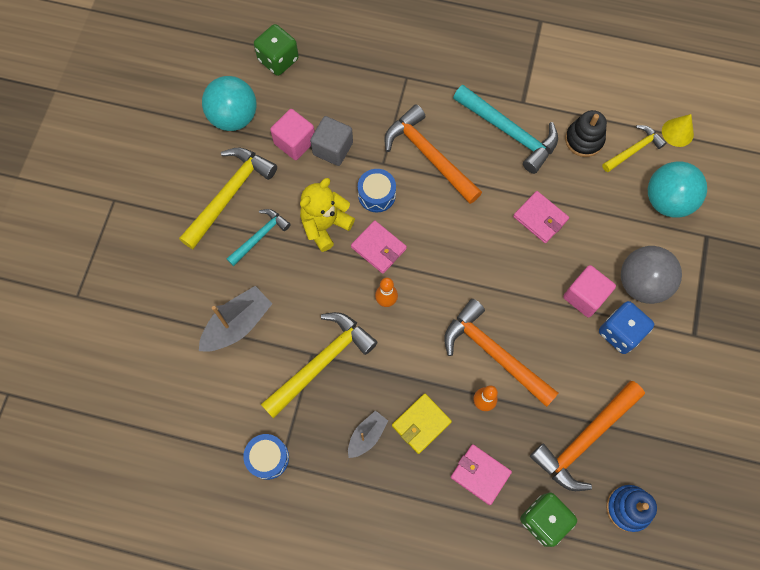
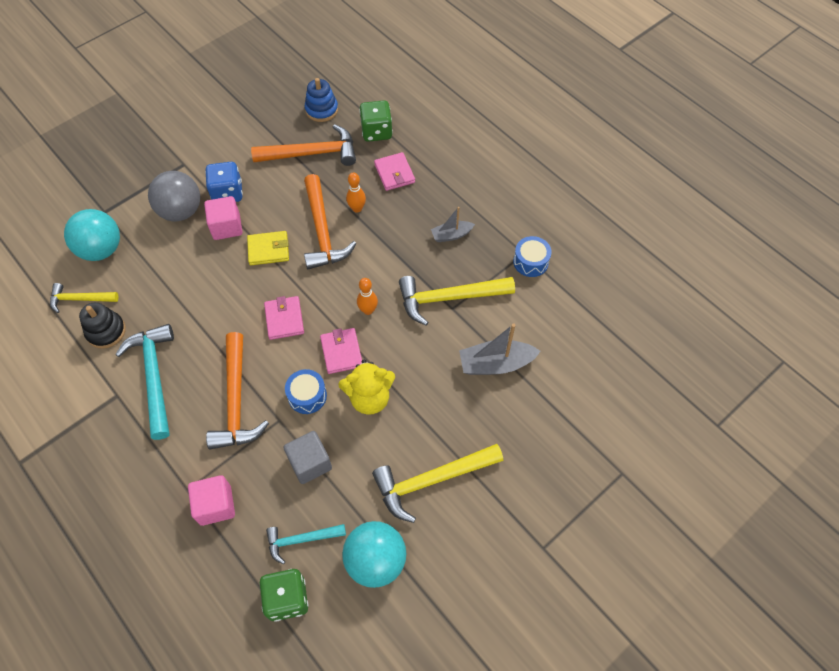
camera: 145 degrees left, 10 degrees down
turquoise hammer [227,209,291,266] -> turquoise hammer moved to [266,524,346,564]
pink cube [270,109,315,160] -> pink cube moved to [188,475,235,526]
yellow wallet [392,394,452,454] -> yellow wallet moved to [247,231,289,265]
pink wallet [513,191,569,243] -> pink wallet moved to [264,296,304,340]
yellow cone [662,114,694,147] -> none

